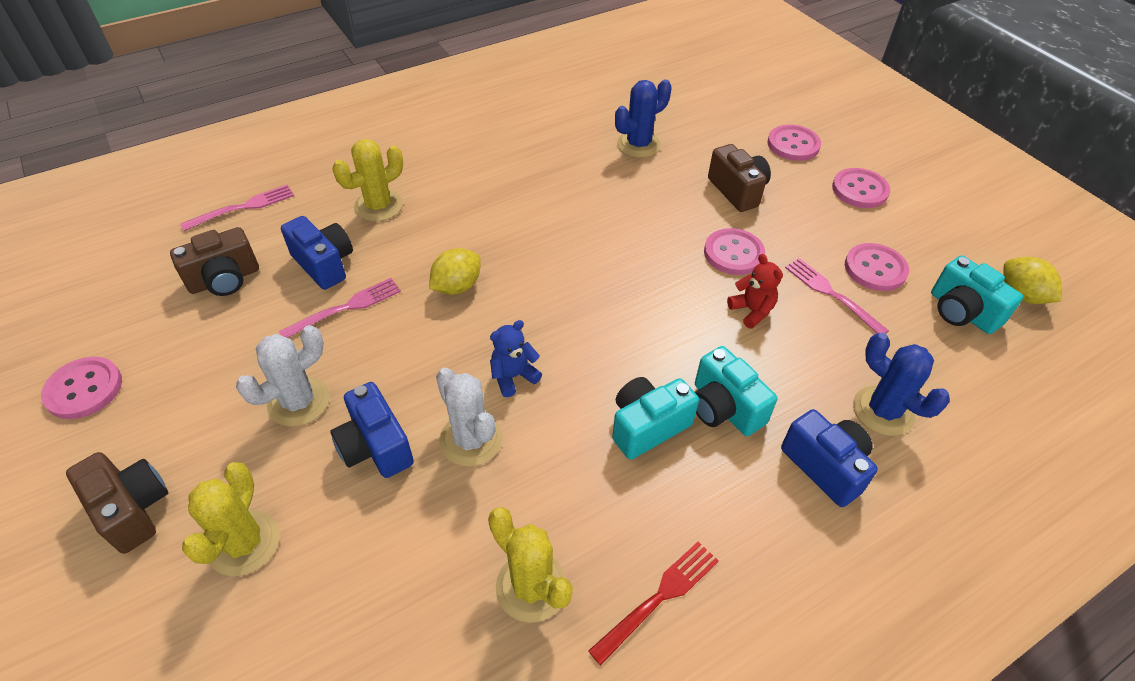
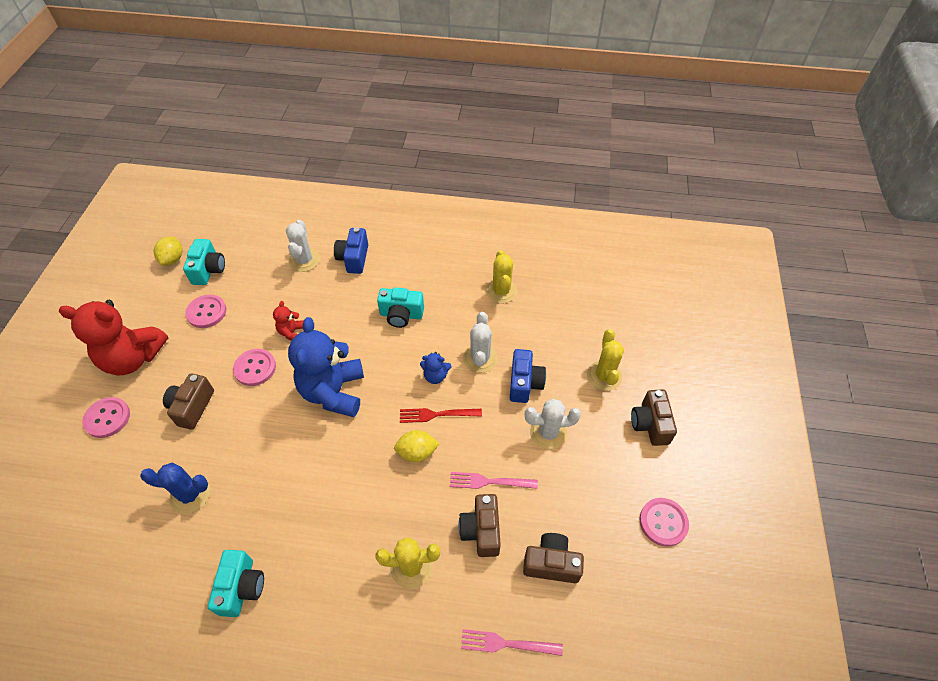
camera: 140 degrees left, 5 degrees up
yellow cactus [182,462,280,576] -> yellow cactus turned 45 degrees counterclockwise [587,329,624,391]
blue camera [281,216,353,290] -> brown camera [459,494,501,557]
red fork [588,541,719,665] -> red fork moved to [400,408,482,423]
turquoise camera [695,346,777,436] -> turquoise camera moved to [208,550,264,617]
pink fork [785,258,889,334] -> none
pink button [832,168,890,208] -> red teddy bear [58,300,168,376]
blue cactus [853,333,950,436] -> white cactus [286,220,320,272]
none -> blue teddy bear [288,317,364,417]

